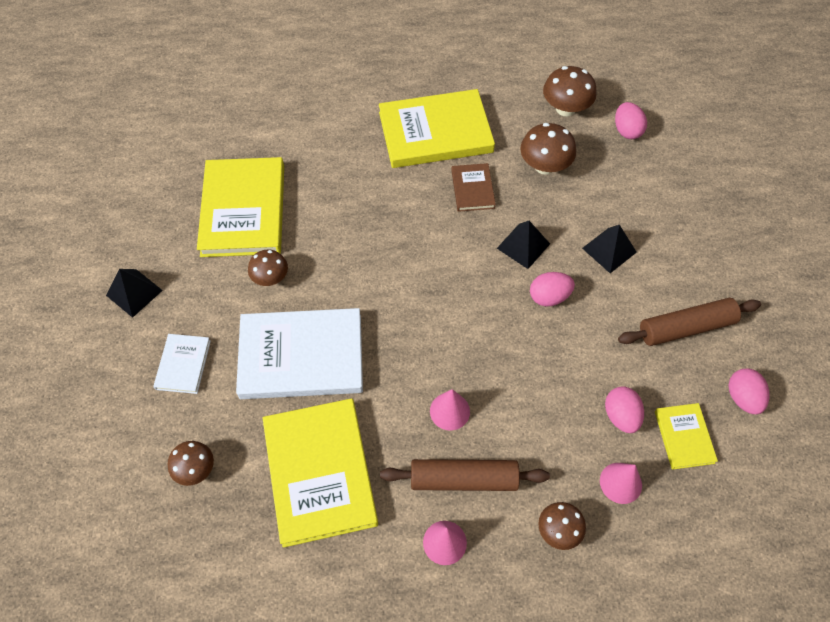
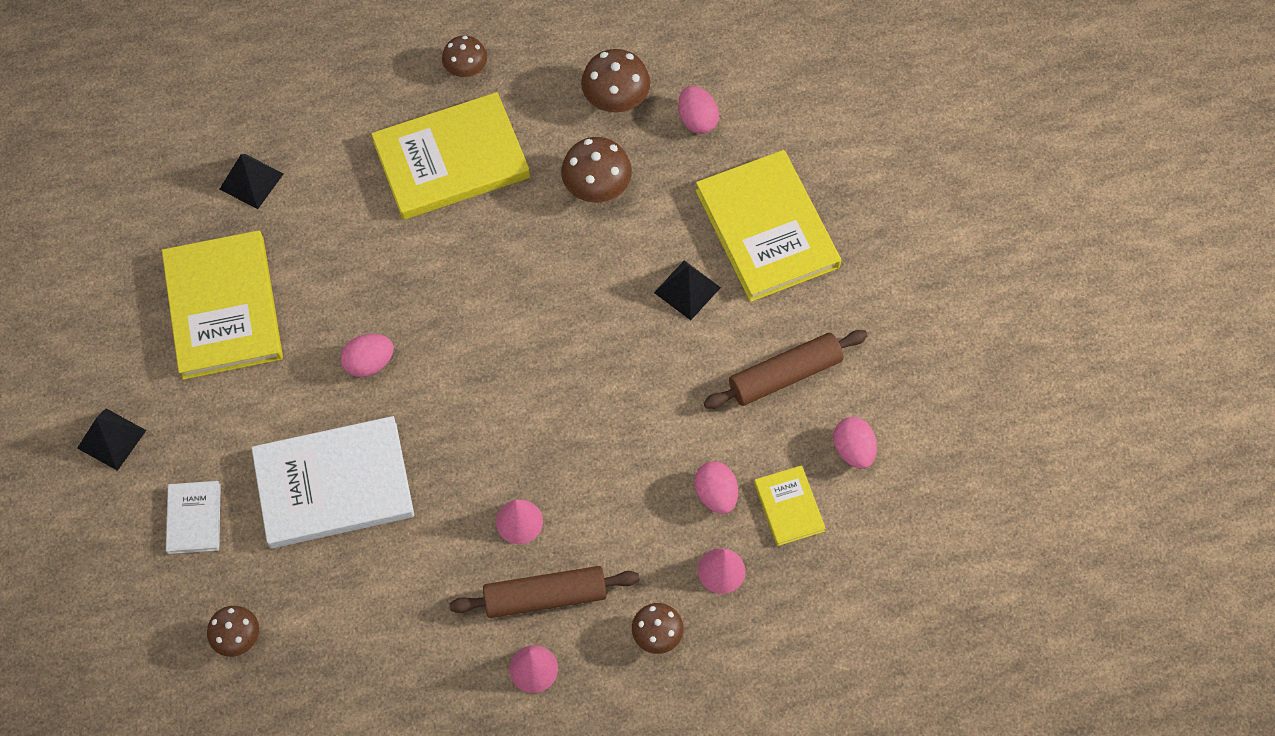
camera: 10 degrees left, 5 degrees up
brown mushroom [248,250,288,286] -> brown mushroom moved to [442,36,487,77]
yellow book [263,398,378,548] -> yellow book moved to [695,150,841,302]
brown book [451,163,496,212] -> none
black pyramid [497,221,550,269] -> black pyramid moved to [220,154,284,209]
pink egg [530,272,575,306] -> pink egg moved to [341,334,394,377]

